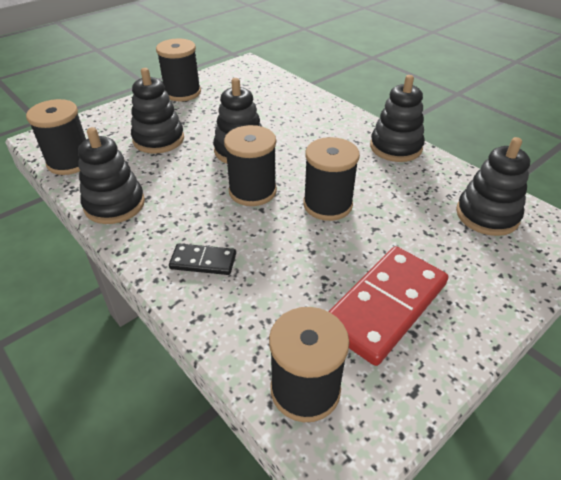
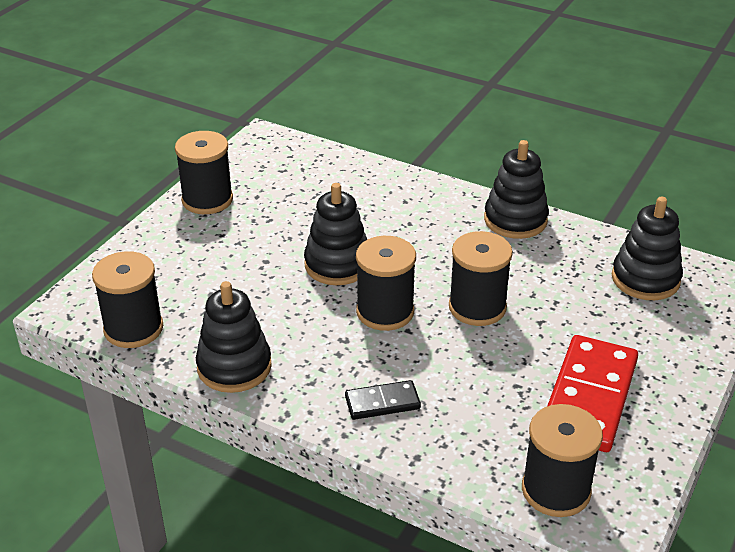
camera: 20 degrees left, 5 degrees down
black stacking toy [131,68,184,154] -> none

